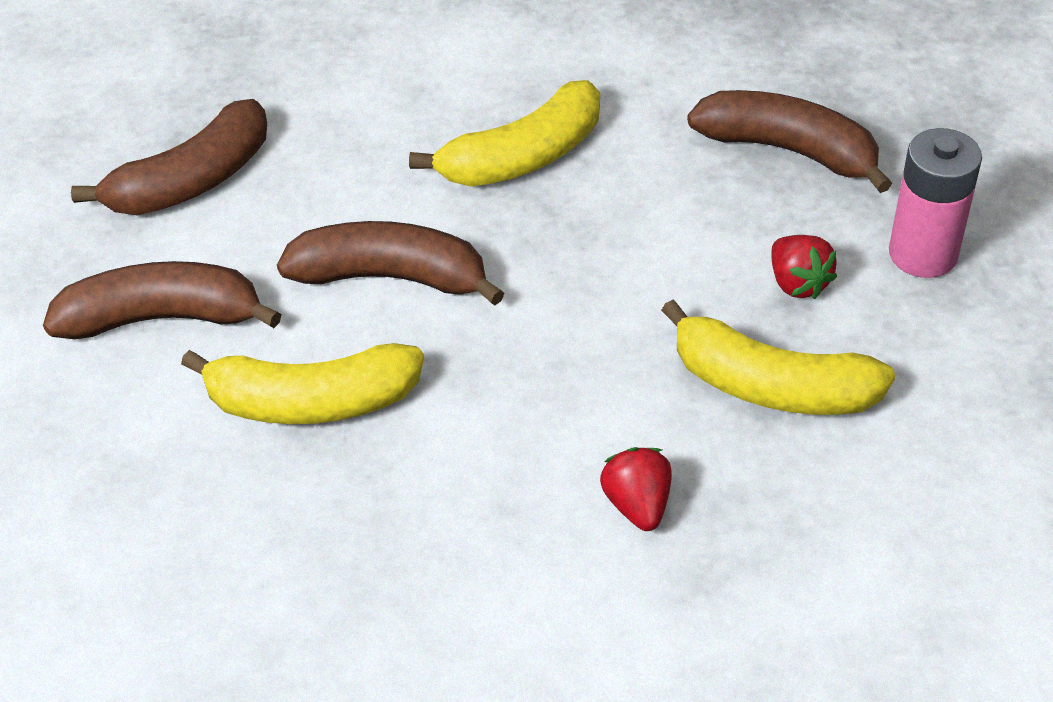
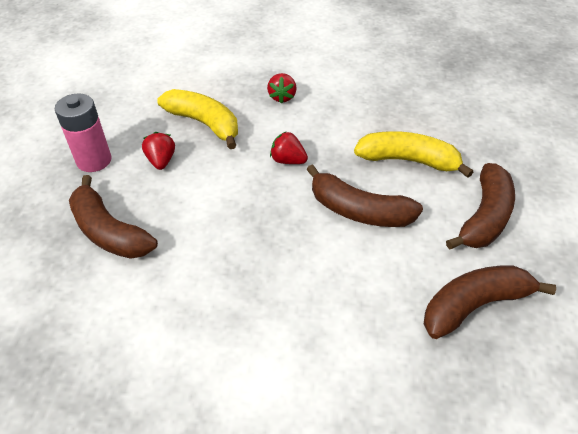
camera: 165 degrees left, 0 degrees up
brown banana [43,261,282,339] -> brown banana turned 75 degrees counterclockwise [446,163,515,250]
yellow banana [409,80,600,186] -> none
none -> red strawberry [270,132,308,164]

